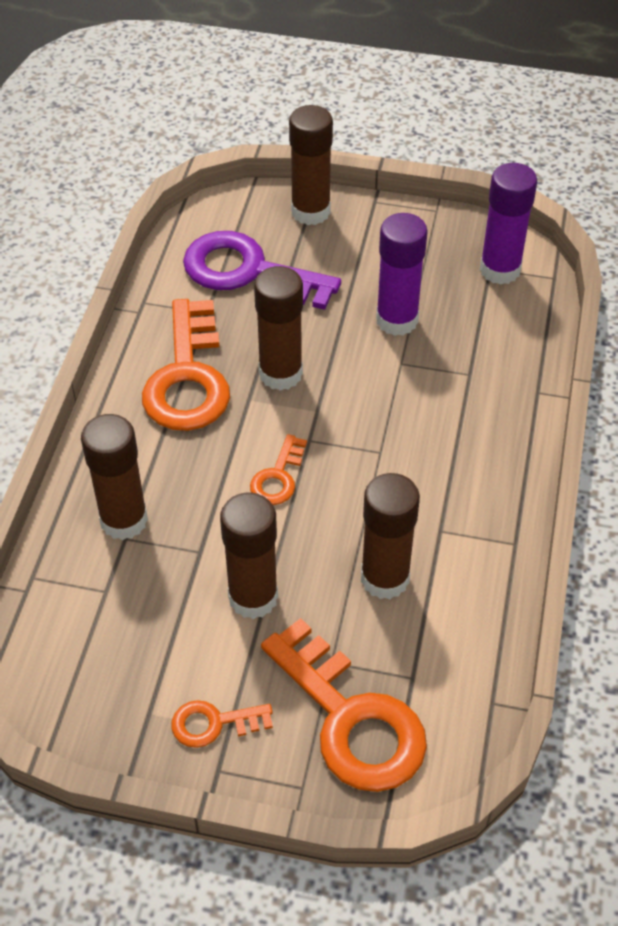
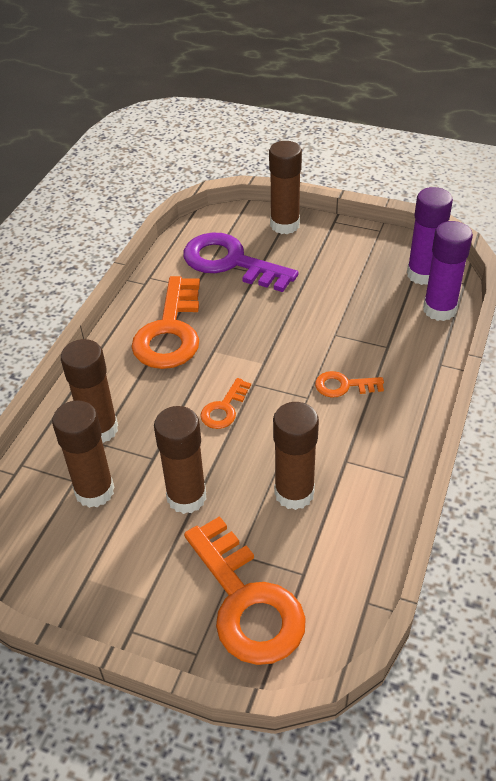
camera: 10 degrees right, 5 degrees down
orange key [171,700,273,748] -> orange key moved to [315,371,384,398]
brown glue stick [254,266,303,391] -> brown glue stick moved to [52,400,114,508]
purple glue stick [376,213,428,336] -> purple glue stick moved to [423,221,473,321]

